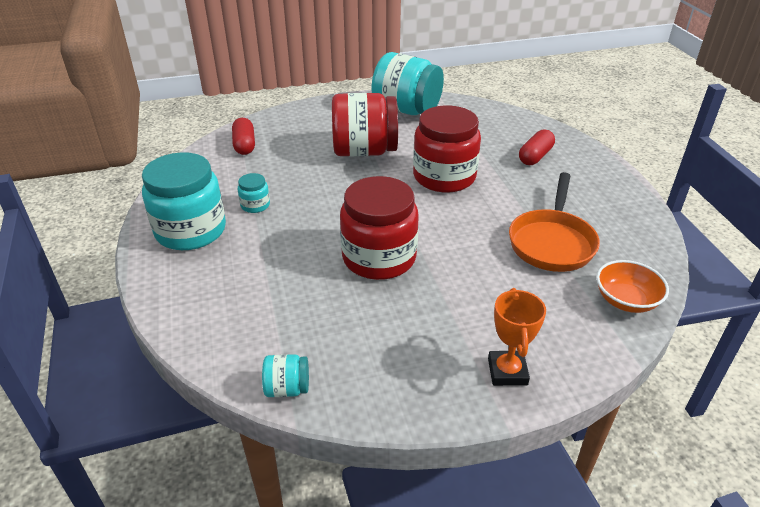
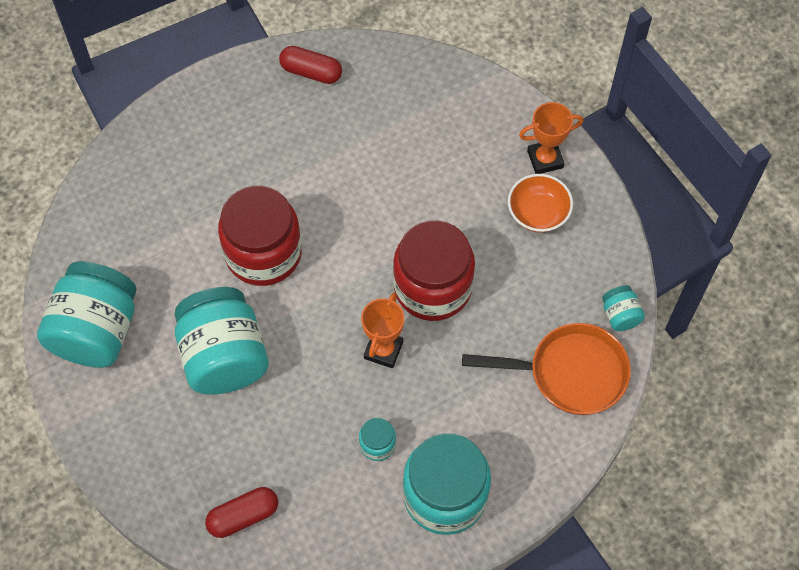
camera: 105 degrees left, 25 degrees up
red jar [332,93,398,156] -> turquoise jar [174,287,269,395]
orange pan [509,172,600,272] -> orange pan moved to [462,323,631,415]
red capsule [519,129,555,165] -> red capsule moved to [279,46,342,84]
orange bowl [596,260,669,313] -> orange bowl moved to [508,174,573,232]
none -> orange trophy [361,293,404,368]

